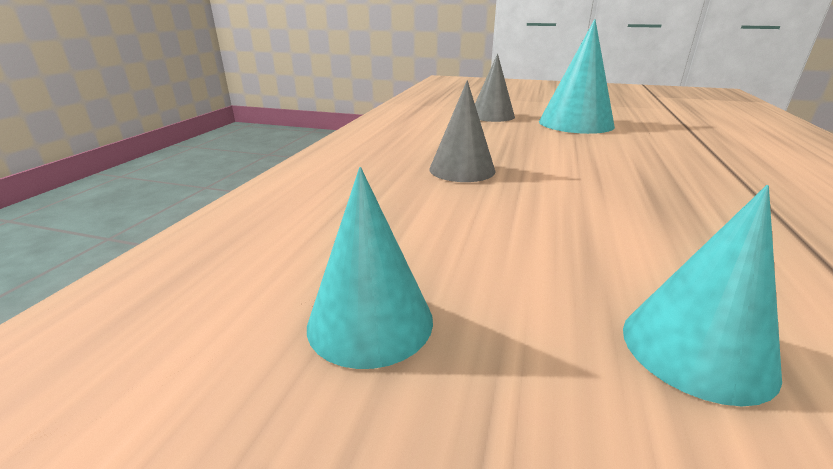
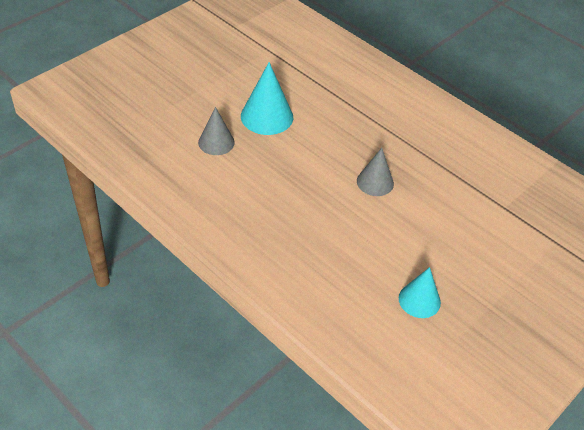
camera: 65 degrees left, 20 degrees up
grey cone [429,80,496,182] -> grey cone moved to [357,148,394,196]
turquoise cone [623,185,782,406] -> none

